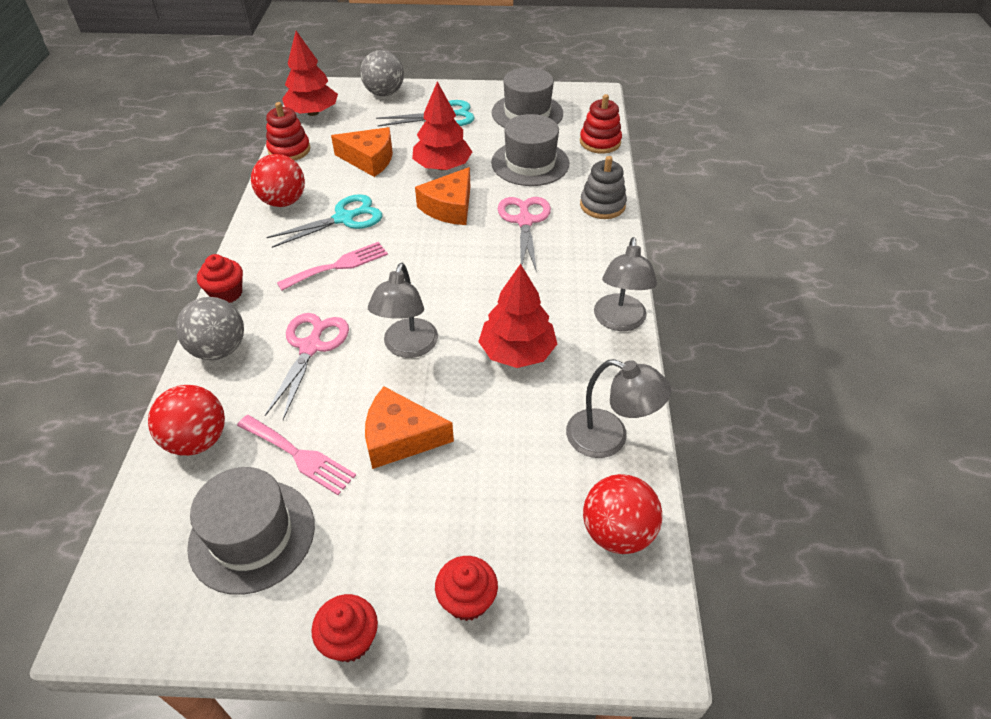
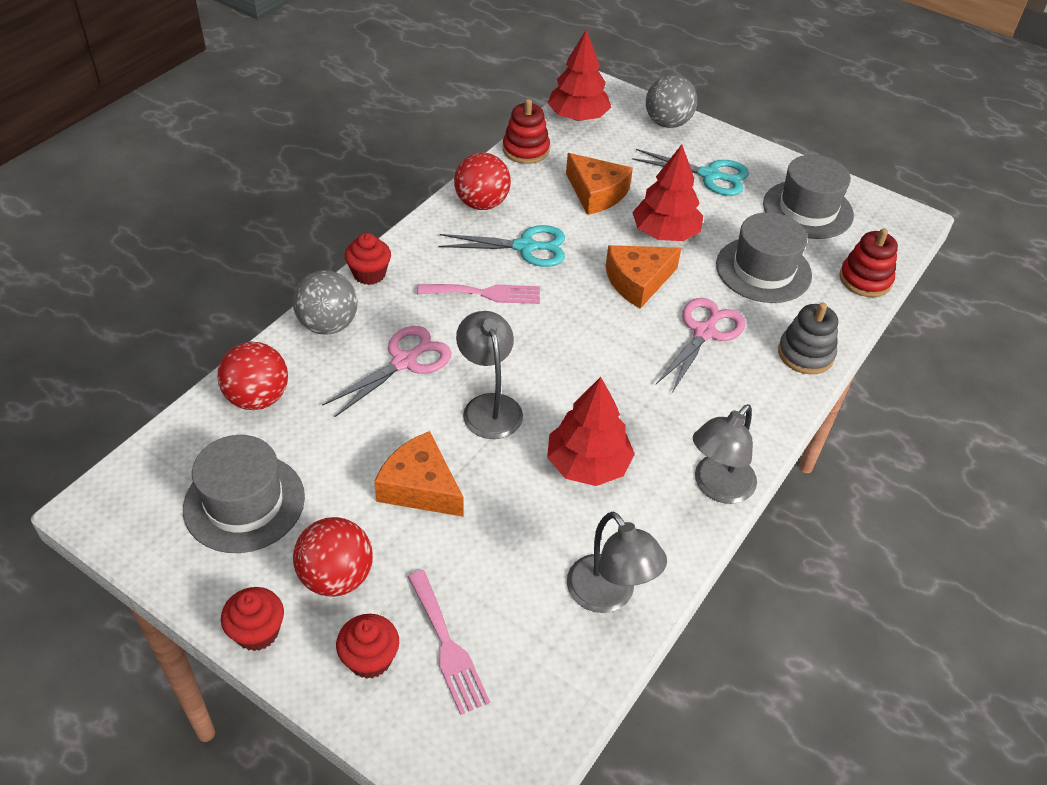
camera: 30 degrees right, 0 degrees up
pink fork [237,415,356,495] -> pink fork moved to [407,570,490,715]
grey lamp [368,263,438,358] -> grey lamp turned 120 degrees clockwise [456,311,523,439]
red ball [583,474,662,554] -> red ball moved to [293,517,373,597]

